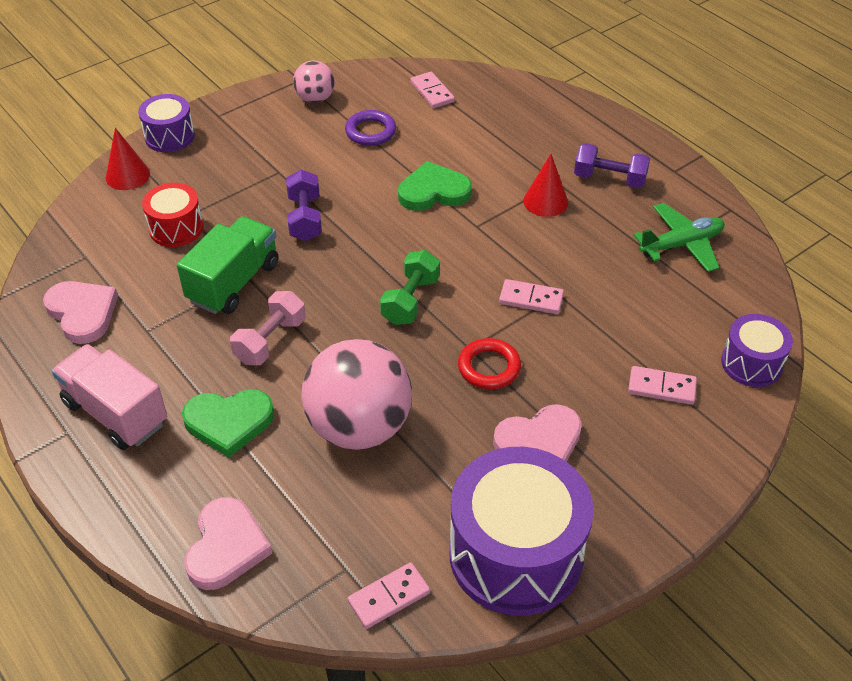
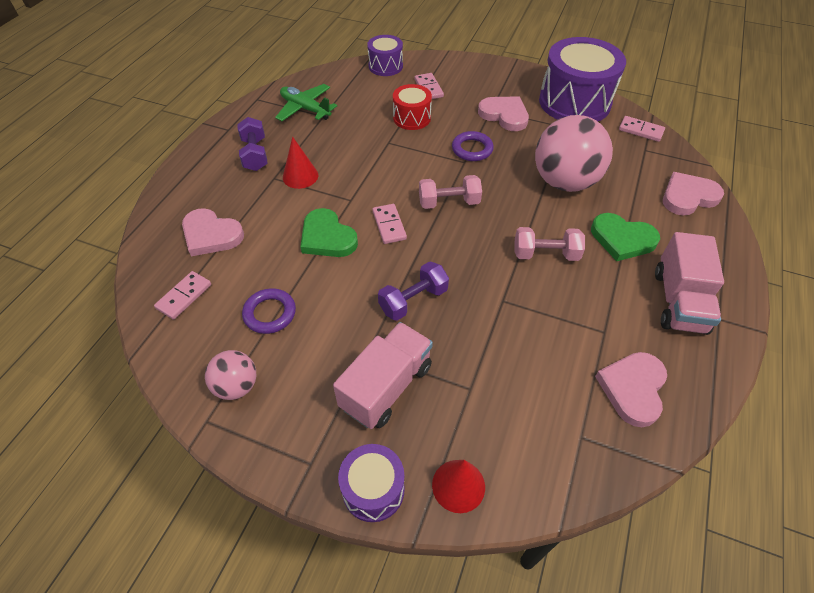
camera: 120 degrees left, 5 degrees up
red drum [142,183,203,247] -> red drum moved to [393,84,432,130]
green truck [177,216,279,314] -> none
green heart [182,389,274,458] -> green heart turned 150 degrees clockwise [591,213,660,261]
green dumbbell [380,250,440,325] -> pink dumbbell [419,175,482,209]
red ring [458,338,521,389] -> purple ring [452,131,494,161]
pink domino [499,279,564,314] -> pink domino moved to [372,204,407,244]
none -> pink heart [182,208,244,256]
none -> pink truck [333,322,433,429]

